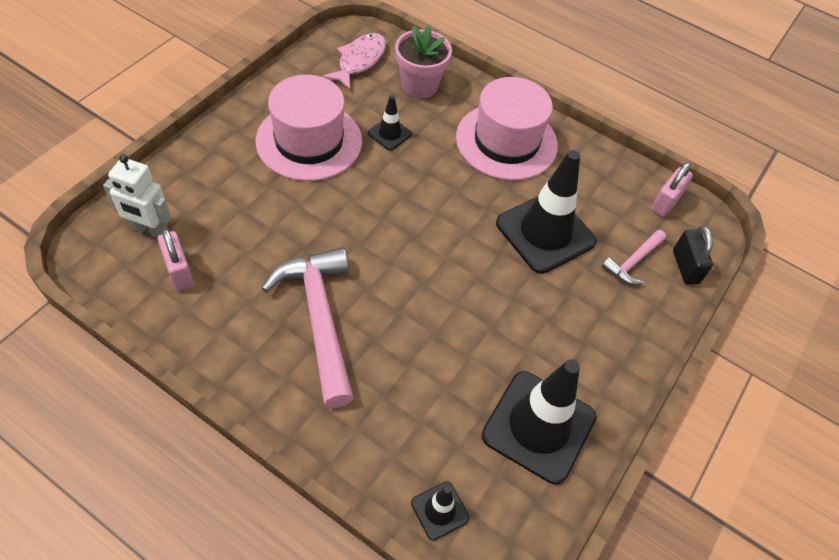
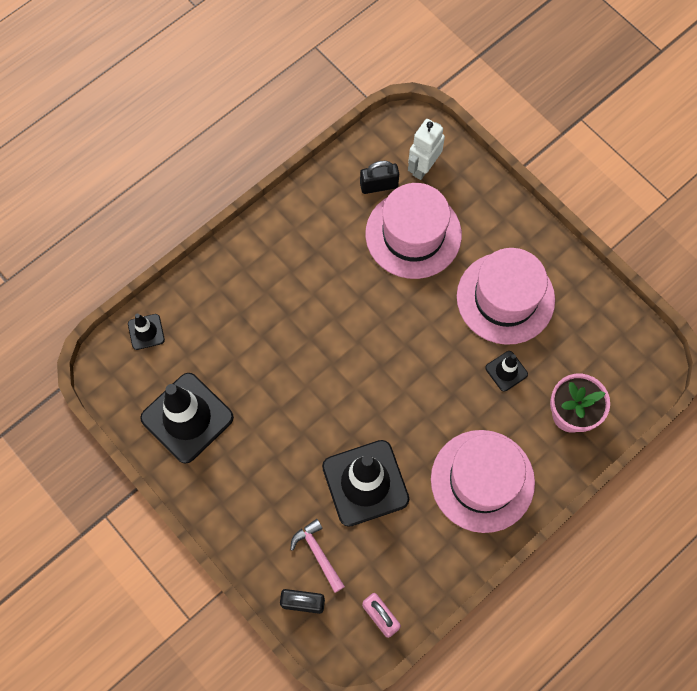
camera: 110 degrees right, 15 degrees up
pink padlock [158,228,194,291] -> black padlock [360,161,399,194]
pink hammer [262,248,354,408] -> none
pink fish [323,33,386,90] -> none
none -> pink hat [365,183,462,279]

